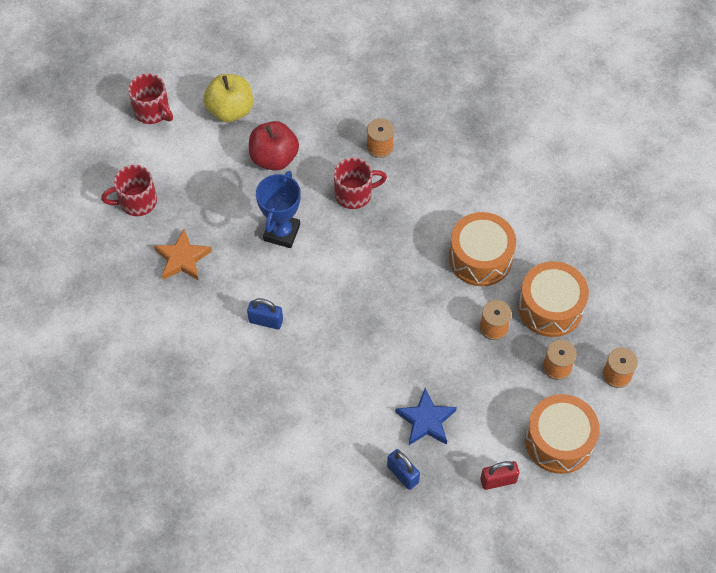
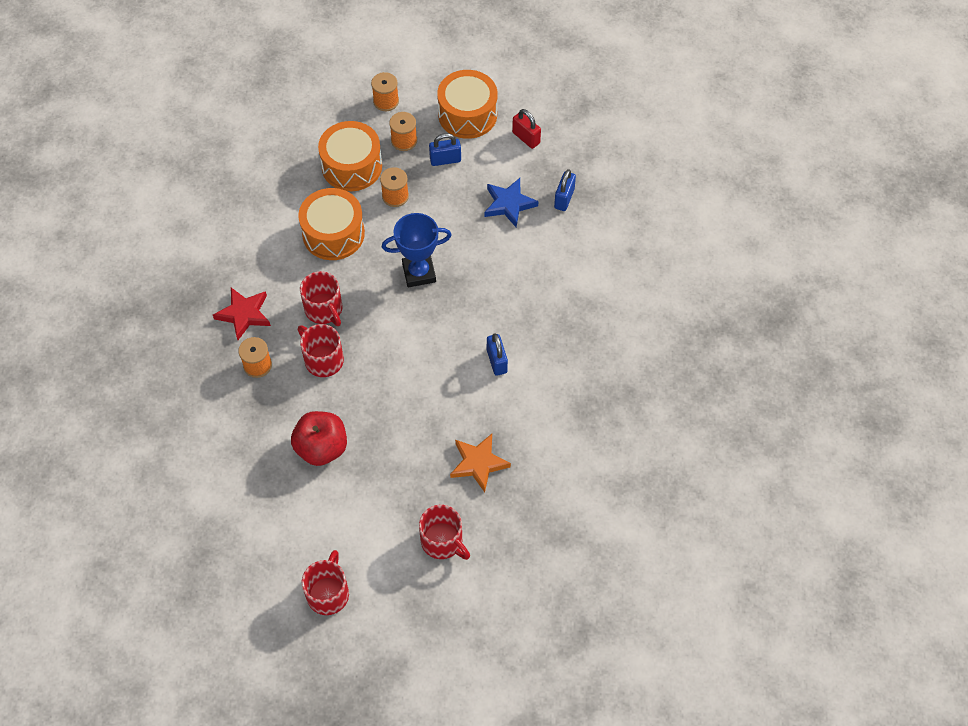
camera: 120 degrees left, 0 degrees up
yellow apple [203,74,253,122] -> none
blue trophy [256,171,301,248] -> blue trophy moved to [382,213,452,287]
none -> red star [213,288,271,340]
none -> red mug [300,271,342,326]
none -> blue padlock [429,133,461,166]

